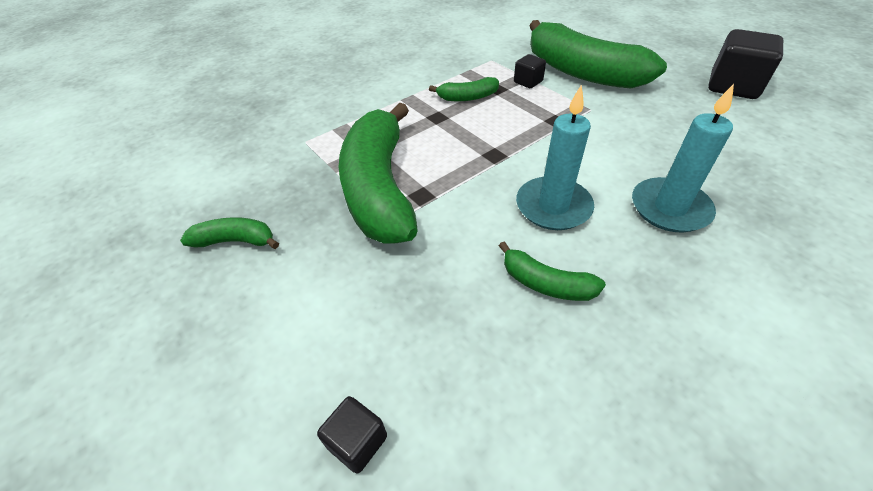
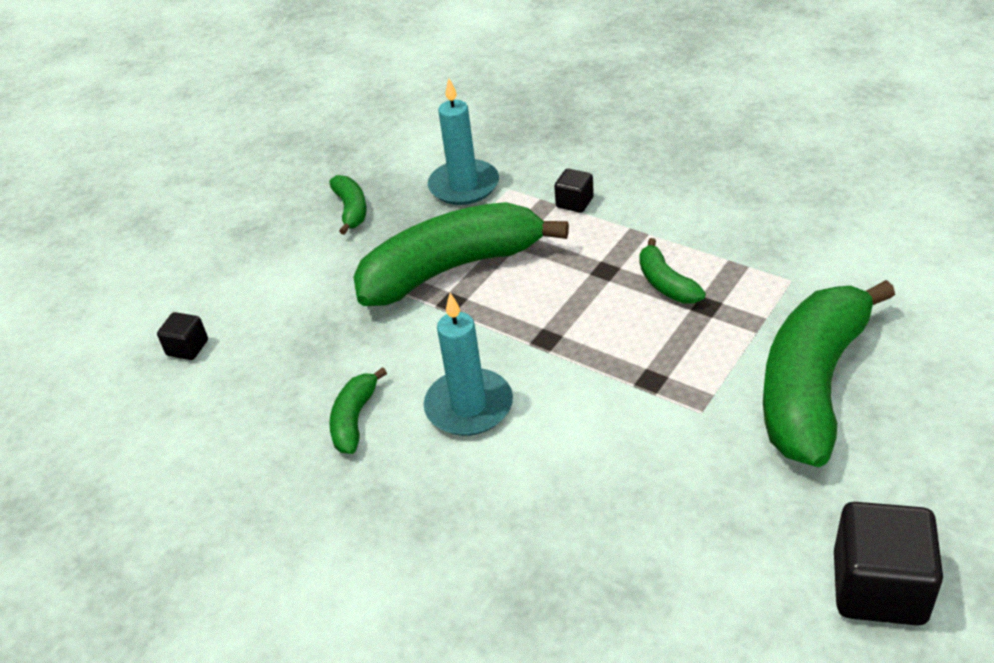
camera: 75 degrees right, 5 degrees down
black cube [514,54,546,88] -> black cube moved to [554,169,594,213]
turquoise candle [632,84,734,233] -> turquoise candle moved to [428,78,499,205]

